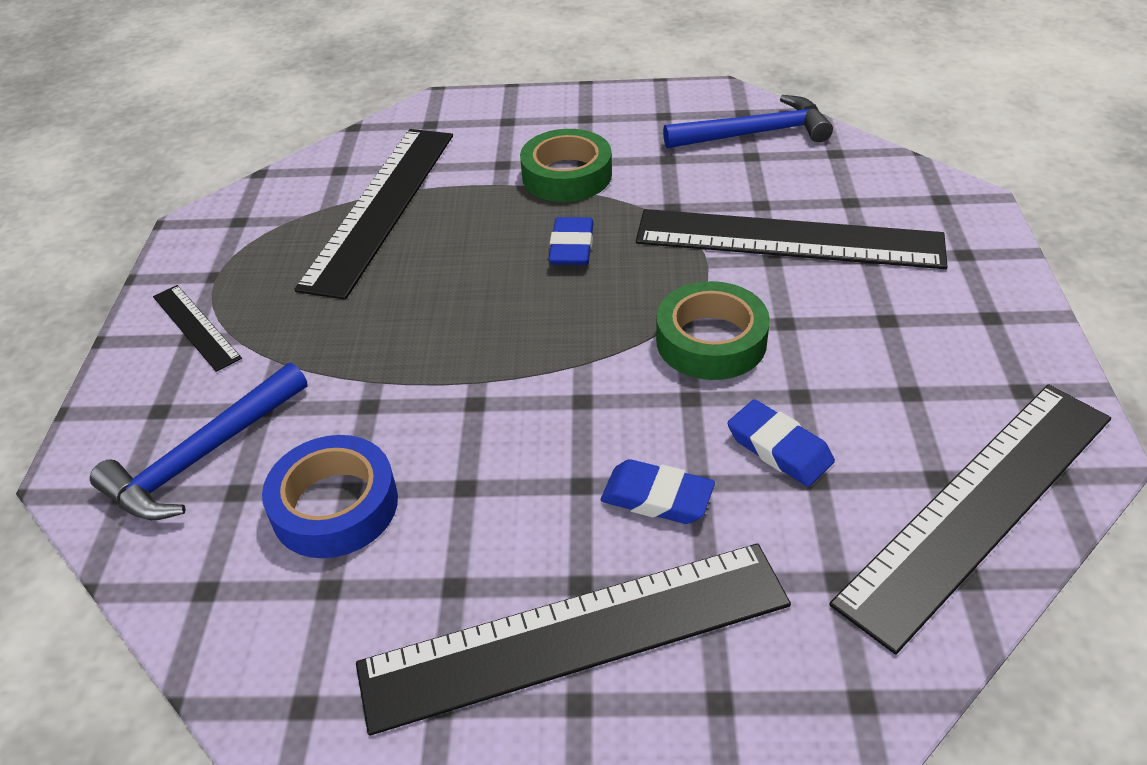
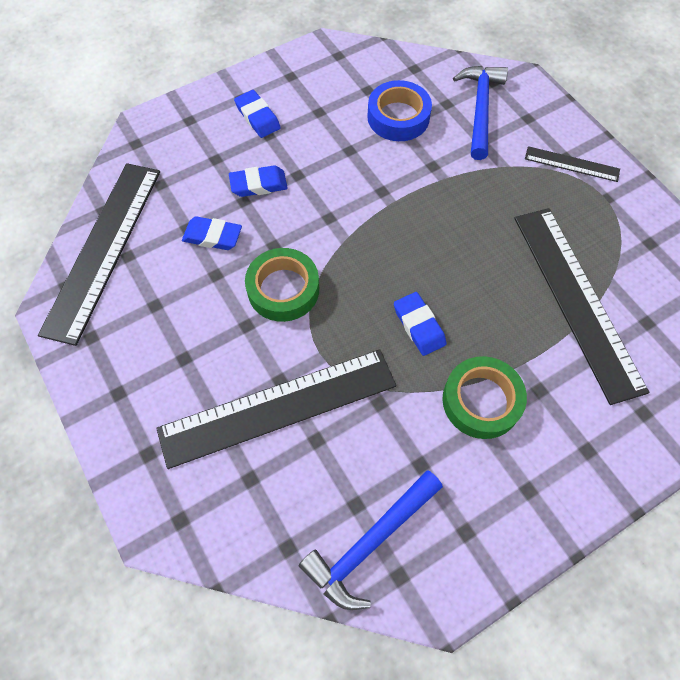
camera: 145 degrees right, 20 degrees up
black ruler [356,543,791,736] -> blue eraser [234,90,281,138]

